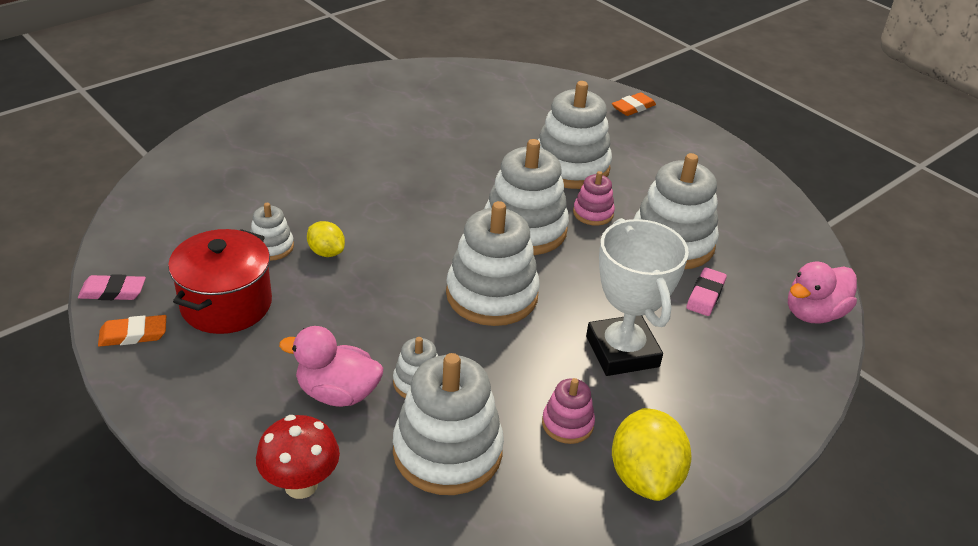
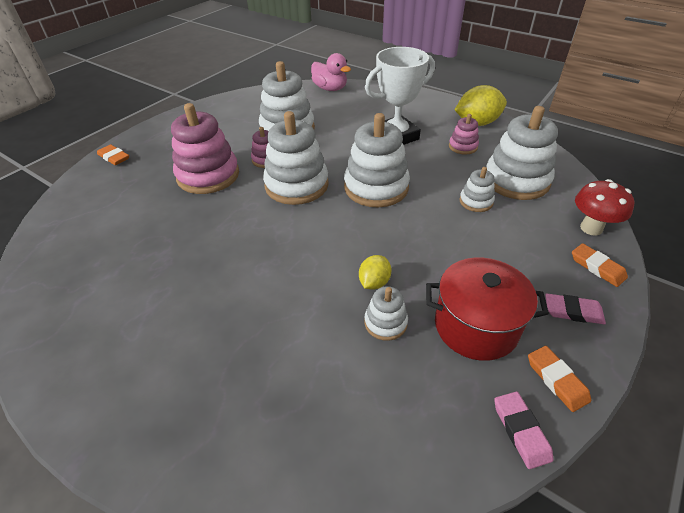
camera: 100 degrees left, 5 degrees up
pink duck [279,326,383,407] -> none
white stacking toy [538,81,612,189] -> pink stacking toy [171,103,239,194]
pink eraser [686,267,727,316] -> pink eraser moved to [545,294,606,324]
none -> orange eraser [572,243,628,287]

